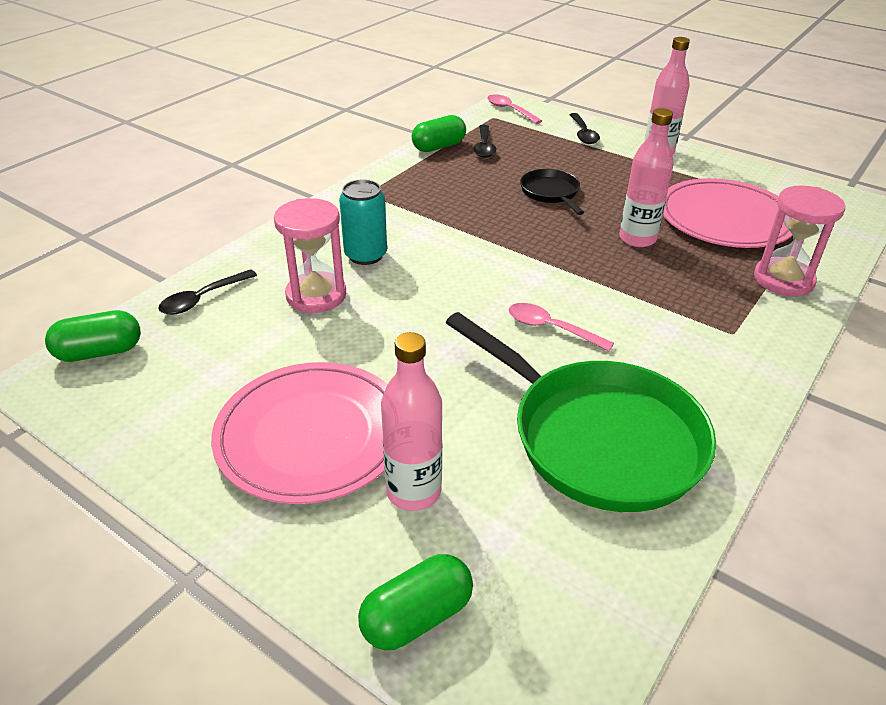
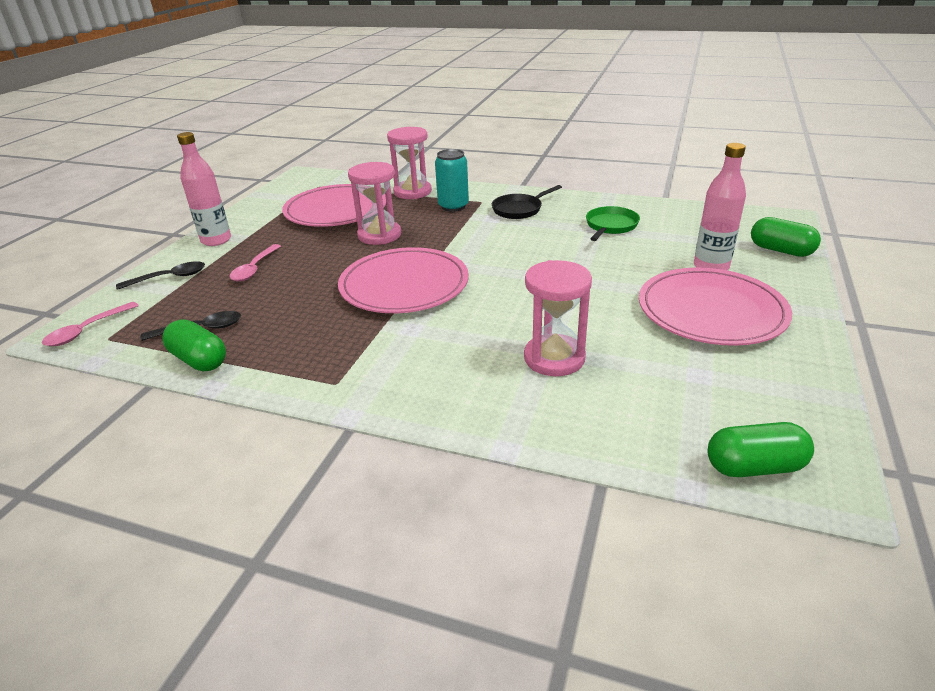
camera: 105 degrees left, 5 degrees down
green capsule [45,310,141,362] -> green capsule turned 60 degrees counterclockwise [708,422,814,477]
black spoon [158,269,257,315] -> none
turquoise can [339,179,387,265] -> turquoise can moved to [435,149,469,211]
green pan [446,312,716,512] -> green pan [586,206,640,241], size x0.47
pink spoon [509,303,614,351] -> pink spoon moved to [230,244,281,281]
black pan [520,169,584,215] -> black pan moved to [492,185,562,219]
pink bottle [619,108,674,247] -> pink hourglass [348,162,401,245]
none -> pink plate [338,247,469,313]

